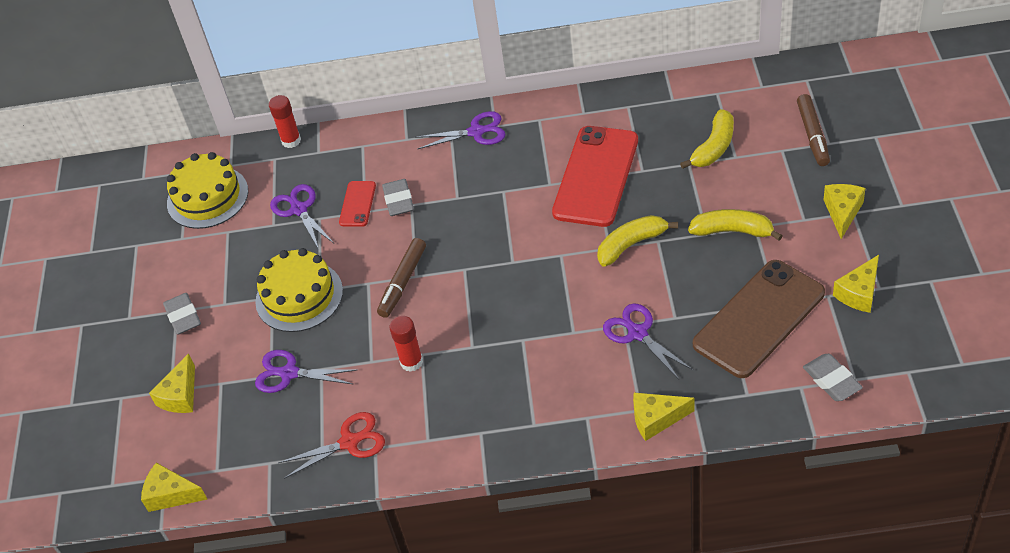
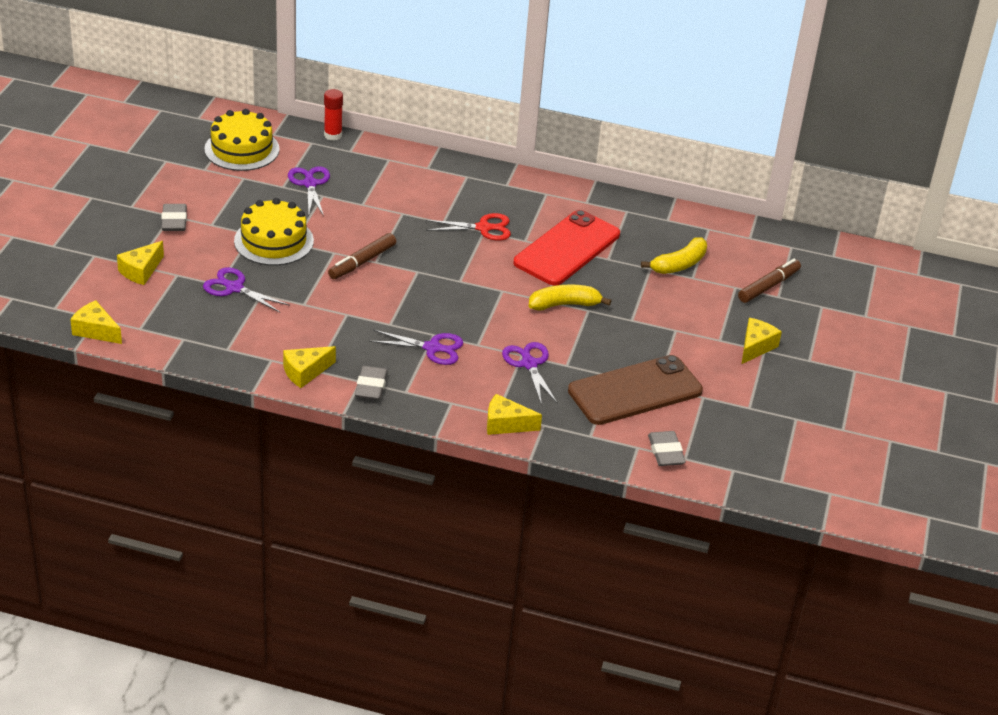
camera: 10 degrees right, 10 degrees down
red scissors [278,412,385,479] -> red scissors moved to [426,213,511,241]
red phone [339,181,376,227] -> none
grey eraser [382,179,414,216] -> grey eraser moved to [355,366,388,400]
red glue stick [389,316,423,372] -> none
purple scissors [415,111,506,149] -> purple scissors moved to [369,330,463,365]
yellow banana [688,209,783,241] -> none
brown marker [797,94,830,166] -> brown marker turned 150 degrees counterclockwise [738,259,801,303]
yellow cheese [833,255,879,313] -> yellow cheese moved to [283,346,336,388]

